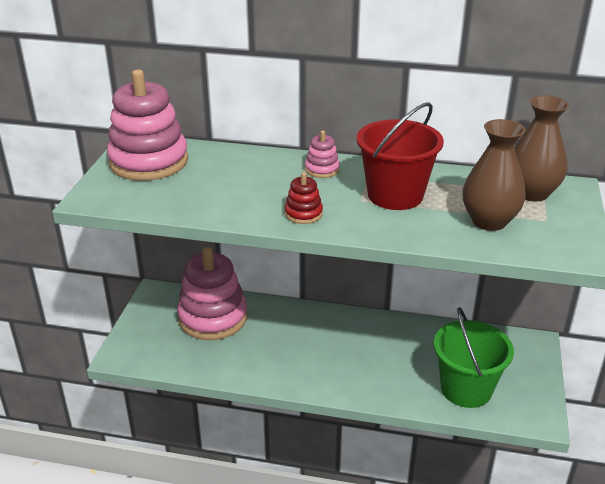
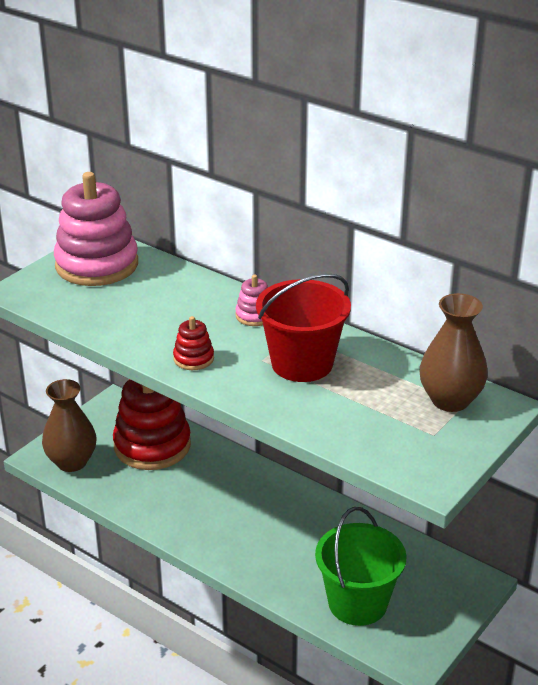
camera: 25 degrees right, 0 degrees up
pink stacking toy [177,247,247,340] -> red stacking toy [113,379,191,470]
brown vase [463,119,526,231] -> brown vase moved to [42,379,97,472]

